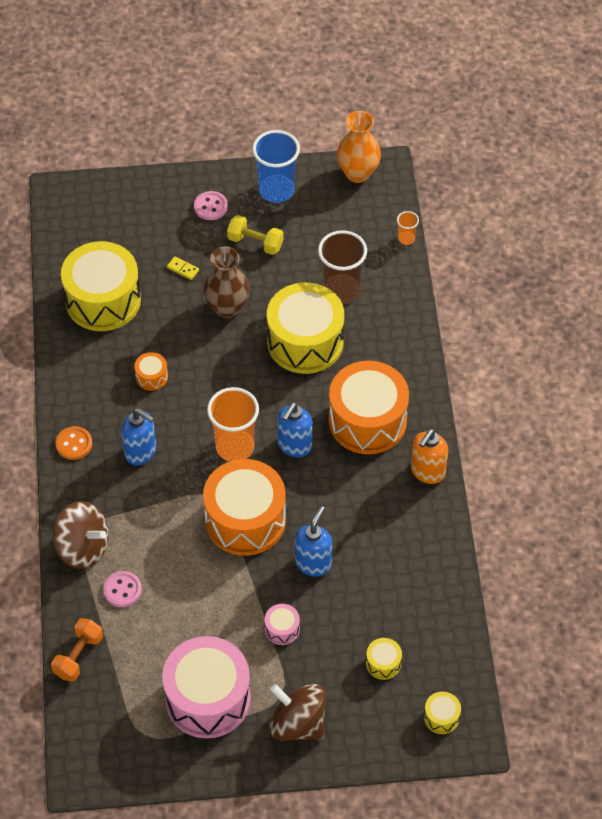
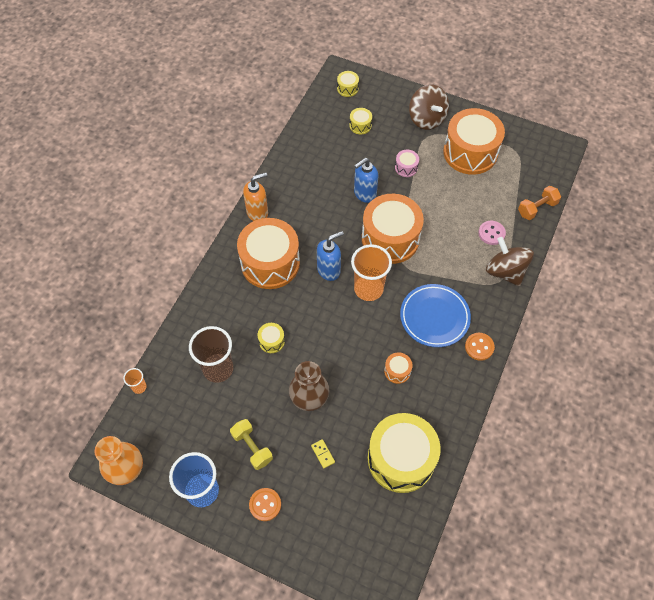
camera: 150 degrees left, 5 degrees up
blue soap dispenser [121,408,156,465] -> blue plate [400,284,471,347]
pink drum [162,636,251,739] -> orange drum [443,108,505,175]
pink button [194,191,228,220] -> orange button [249,488,281,521]
yellow drum [267,283,344,374] -> yellow drum [258,323,285,353], size x0.42

